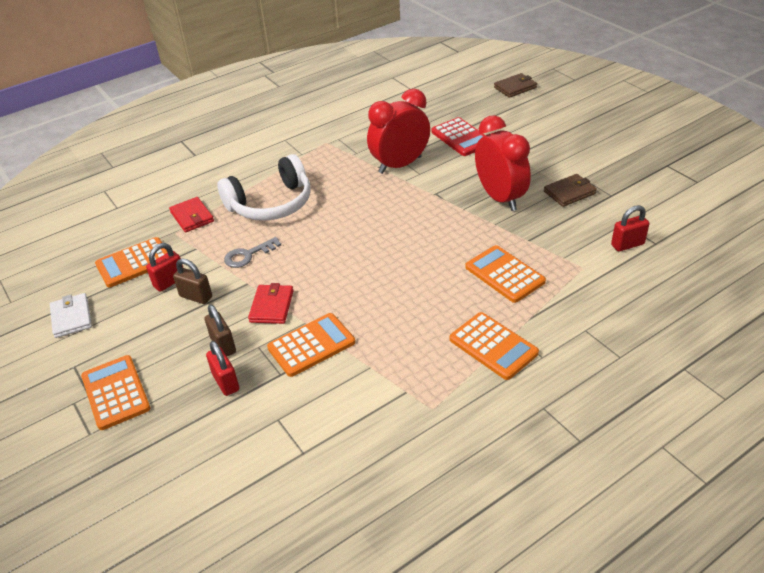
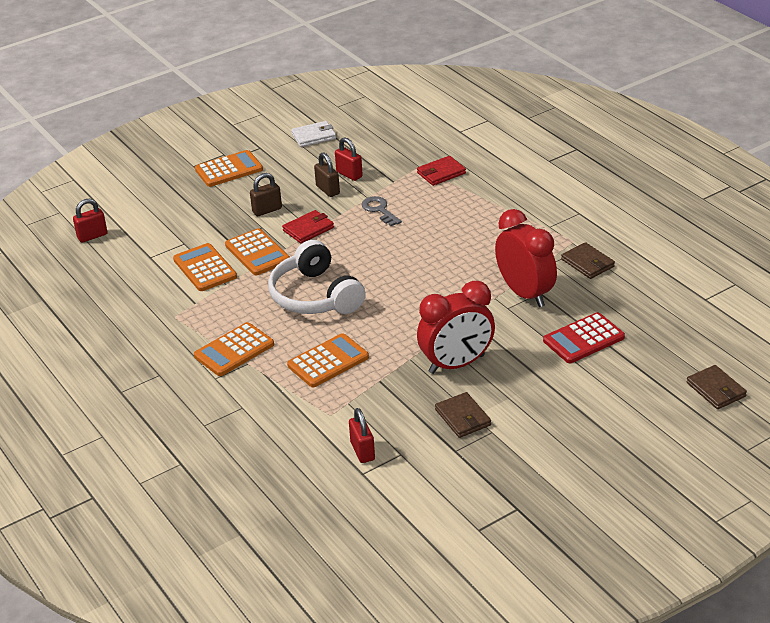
camera: 90 degrees right, 5 degrees down
orange calculator [95,237,168,287] -> orange calculator moved to [173,243,237,291]
brown padlock [173,259,212,304] -> brown padlock turned 60 degrees counterclockwise [314,152,340,197]
red padlock [206,341,239,396] -> red padlock moved to [73,199,107,243]
white headphones [217,154,311,221] -> white headphones moved to [268,240,366,314]
red wallet [248,283,293,324] -> red wallet turned 45 degrees counterclockwise [282,210,334,244]
none -> brown wallet [561,242,615,279]

